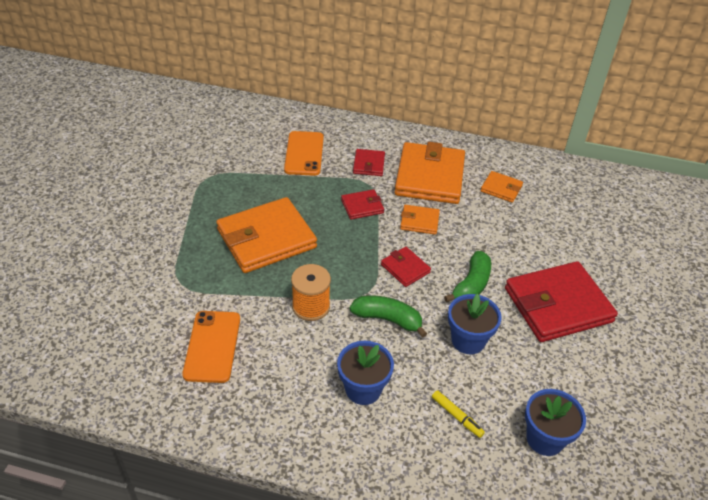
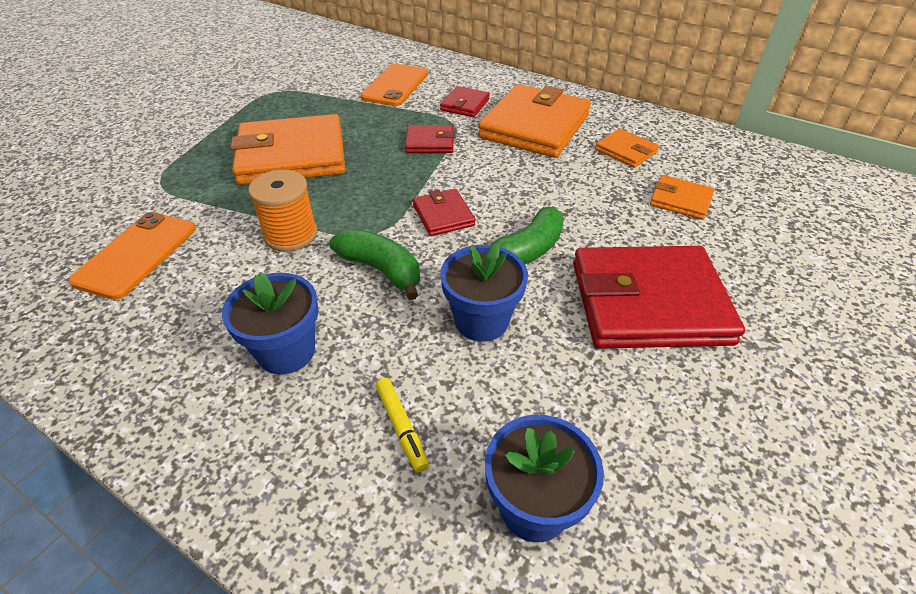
camera: 20 degrees right, 0 degrees up
orange wallet [400,205,440,235] -> orange wallet moved to [650,175,714,220]

